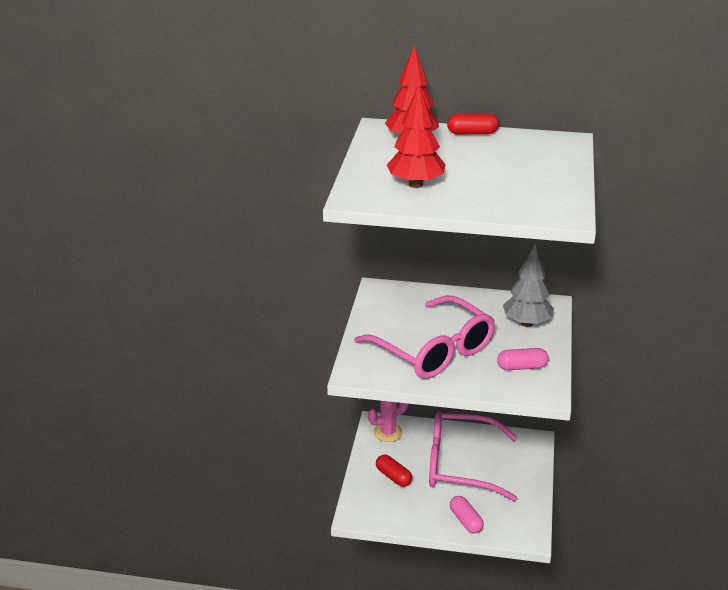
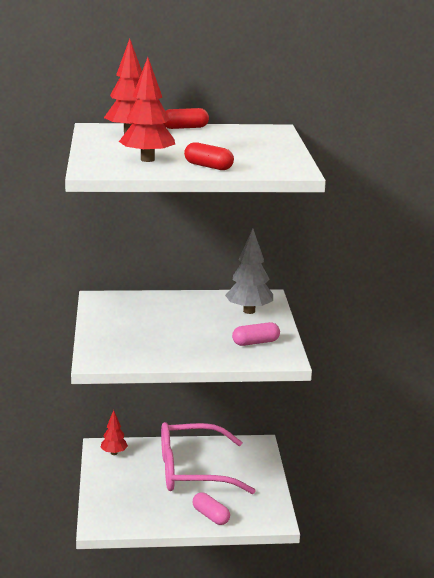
camera: 15 degrees left, 10 degrees down
pink glasses [354,295,495,379] -> none
pink cactus [368,401,408,442] -> red tree [100,410,128,455]
red capsule [376,455,412,487] -> red capsule moved to [184,142,234,170]

